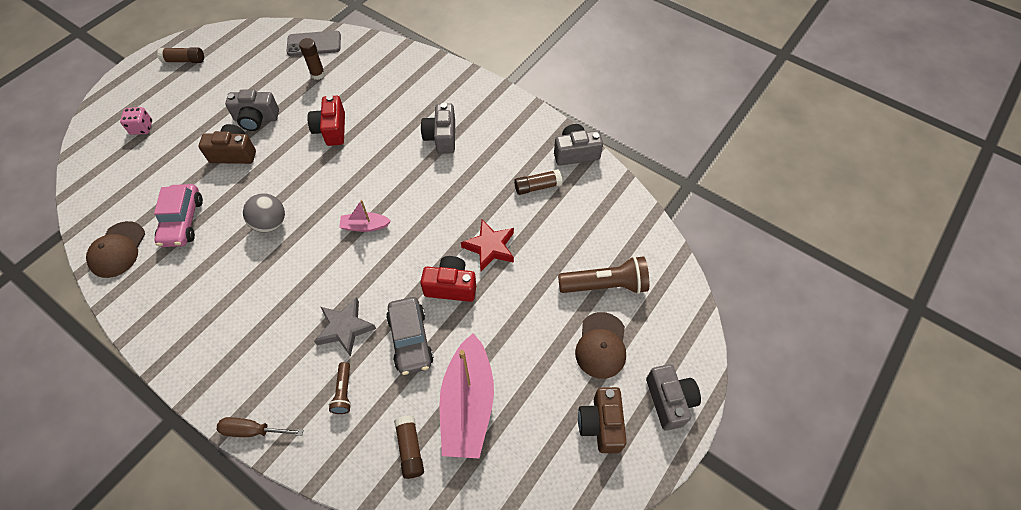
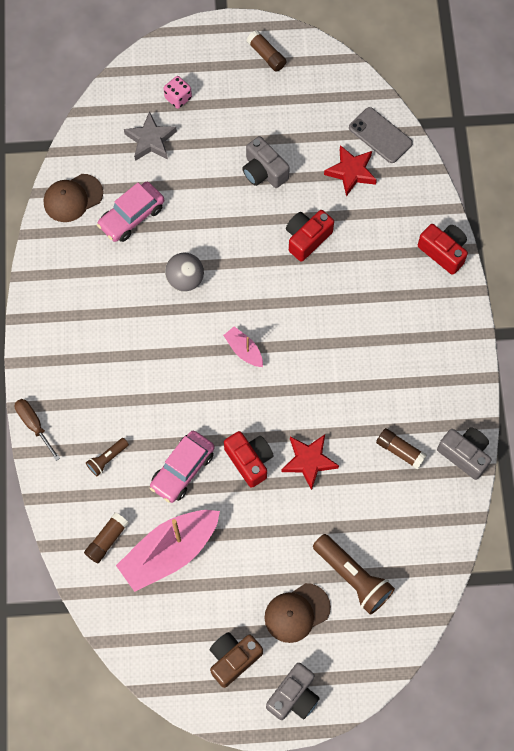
camera: 50 degrees right, 10 degrees up
brown camera [199,124,256,164] -> none
brown glue stick [299,38,325,80] -> red star [324,145,377,197]
grey star [314,297,376,357] -> grey star moved to [124,111,177,161]
grey car [386,297,434,375] -> pink car [150,431,215,503]
grey camera [421,103,455,154] -> none
none -> red camera [418,224,468,275]

